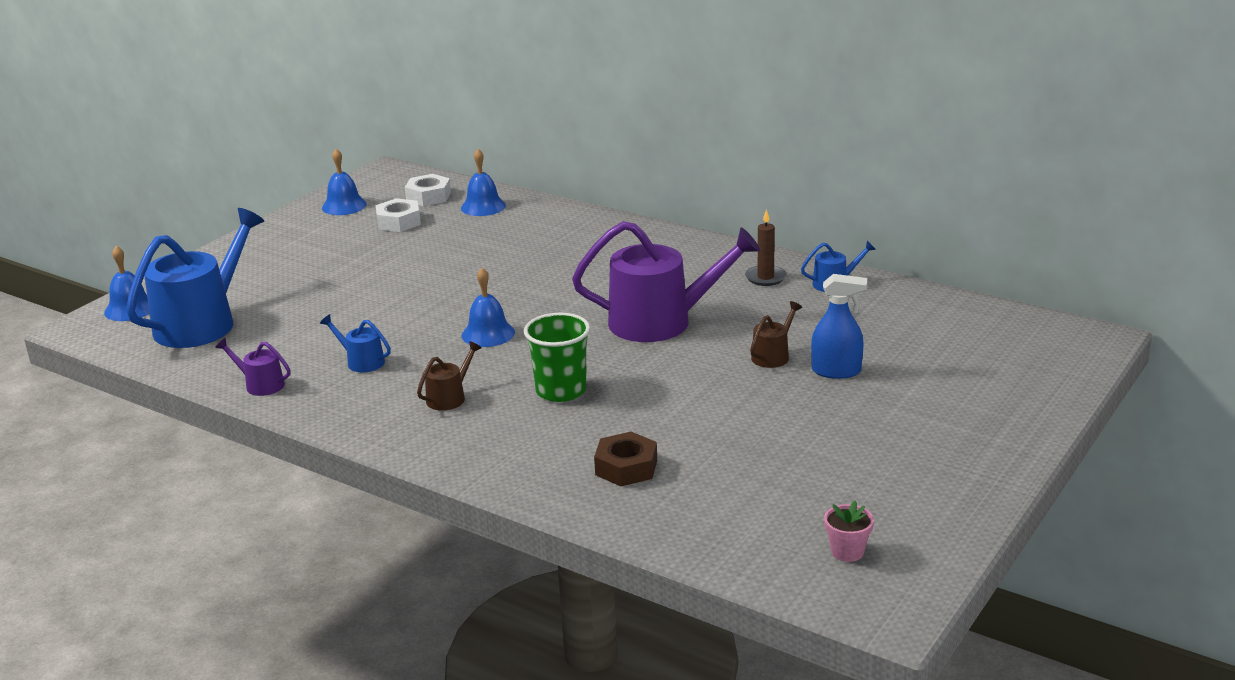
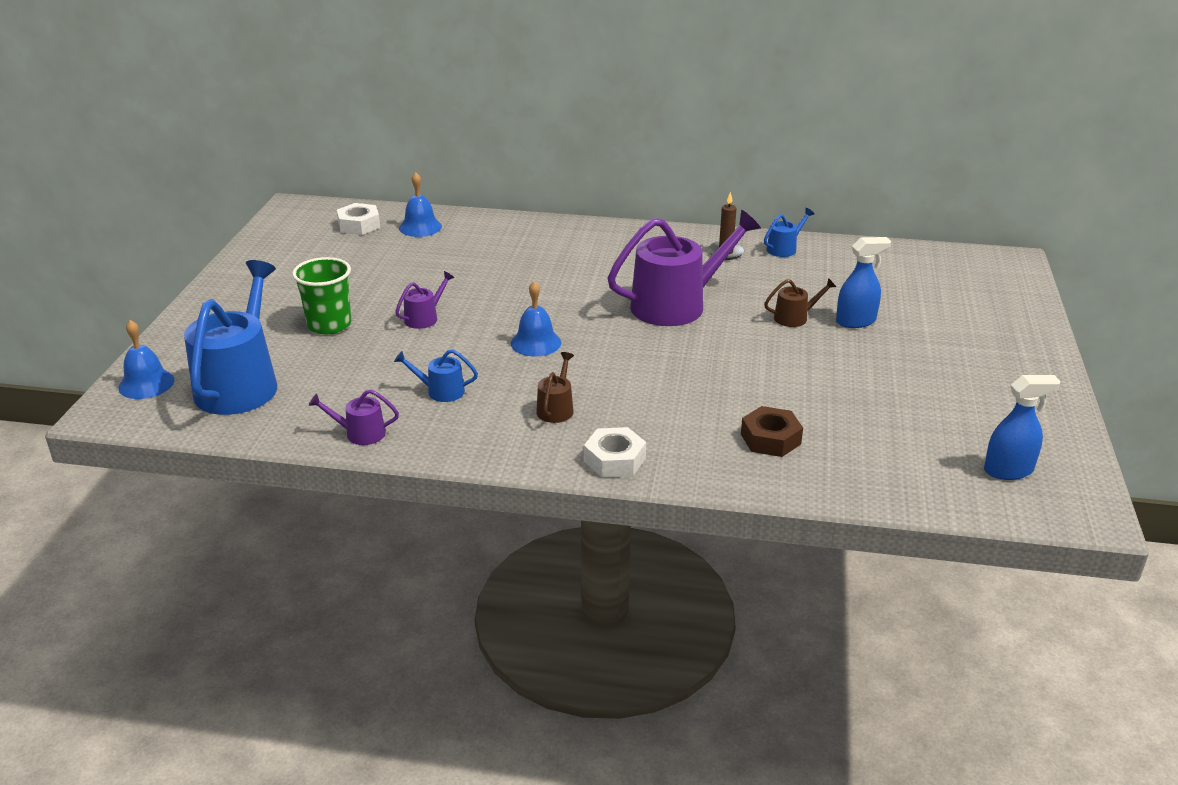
camera: 25 degrees left, 5 degrees up
blue bell [322,149,367,215] -> none
white nut [376,198,421,232] -> white nut moved to [584,427,646,478]
green cup [524,313,590,402] -> green cup moved to [292,257,351,334]
brown watering can [750,301,802,368] -> brown watering can turned 60 degrees clockwise [764,278,836,327]
pink flower pot [824,501,874,562] -> blue spray bottle [984,375,1061,480]
none -> purple watering can [395,271,454,329]

